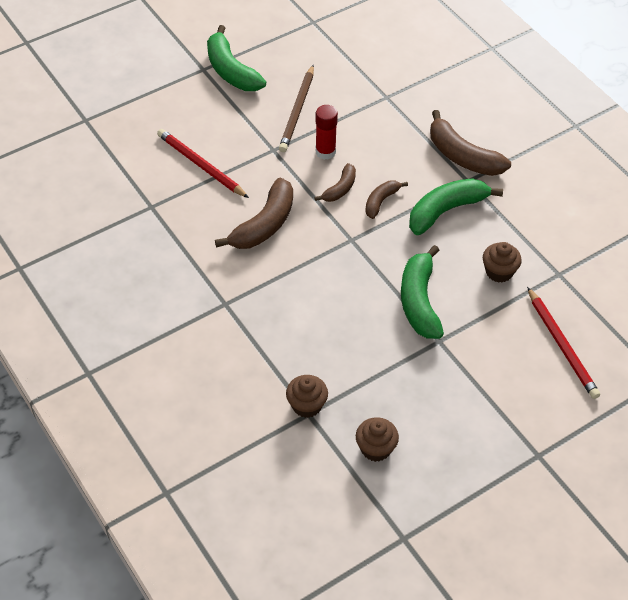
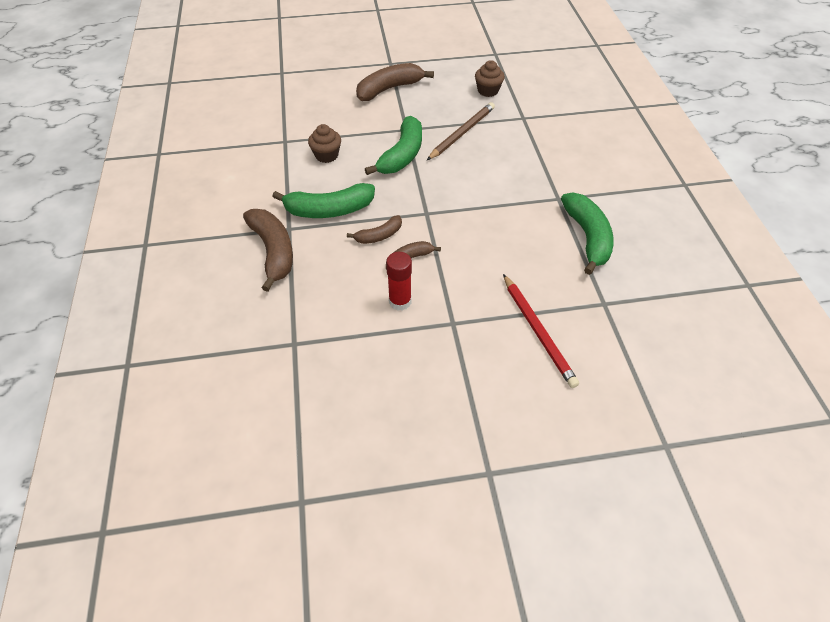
camera: 155 degrees left, 0 degrees up
green banana [207,25,266,91] -> green banana moved to [561,192,614,275]
brown banana [215,177,293,249] -> brown banana moved to [356,63,434,101]
brown pencil [279,65,314,152] -> brown pencil moved to [427,102,495,160]
brown cupcake [286,375,328,418] -> none
red pencil [527,287,600,399] -> none

